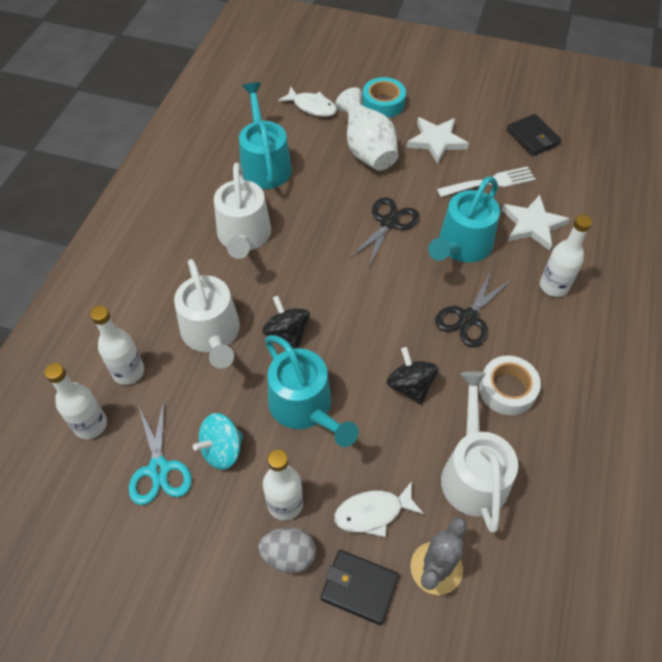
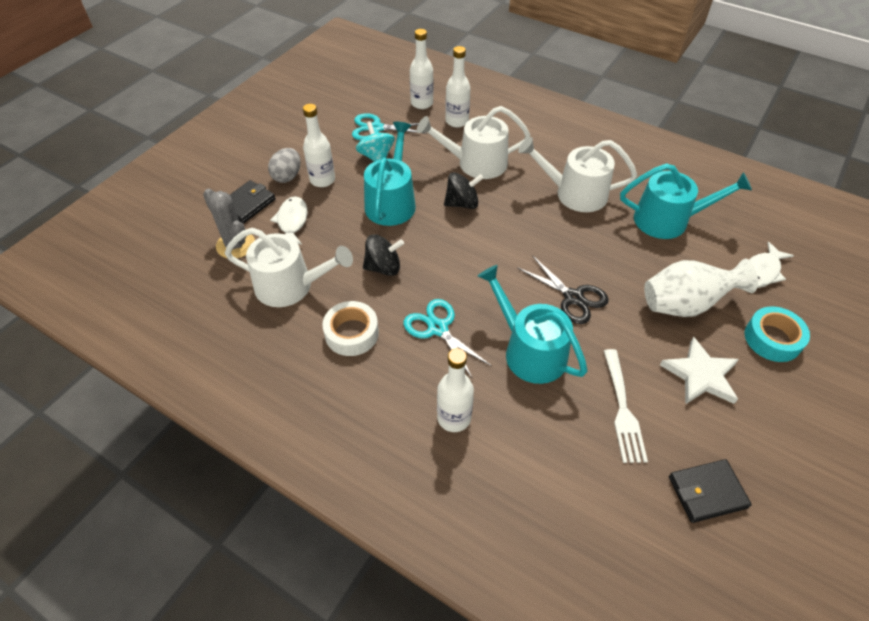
camera: 105 degrees right, 5 degrees down
turquoise watering can [265,335,358,447] -> turquoise watering can turned 120 degrees clockwise [364,122,416,226]
black scissors [435,269,512,347] -> turquoise scissors [403,299,492,379]
white star [502,195,570,251] -> none

